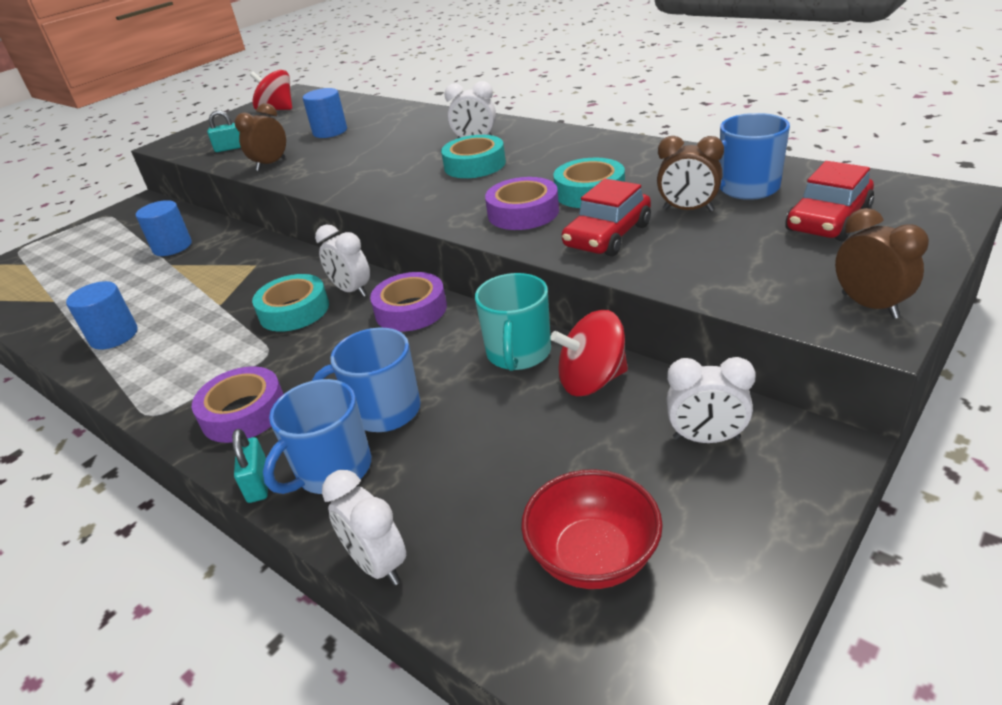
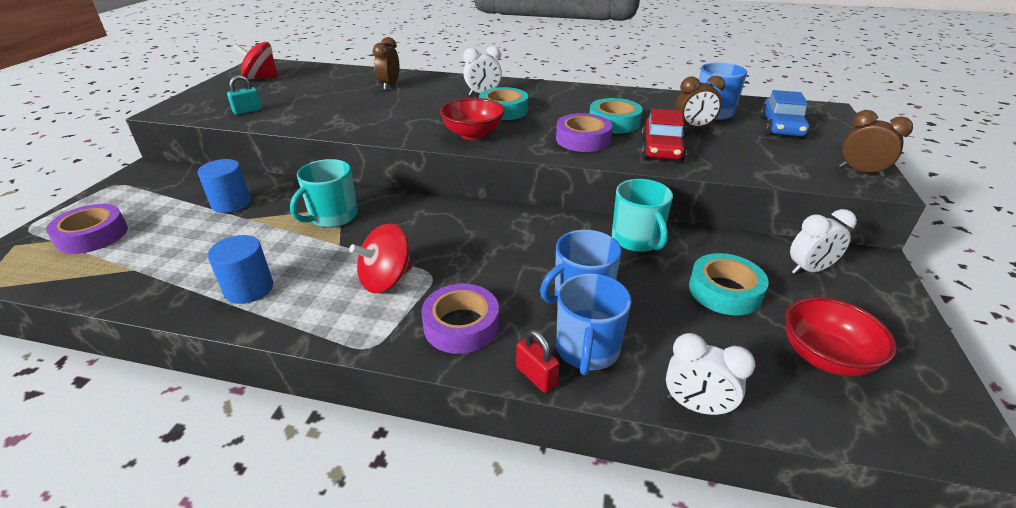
camera: 30 degrees left, 0 degrees up
turquoise padlock [232,429,268,503] -> red padlock [516,330,559,393]
brown clock [234,103,286,171] -> brown clock moved to [373,37,399,90]
turquoise tape [252,274,329,332] -> turquoise tape moved to [689,253,769,316]
blue cylinder [303,88,347,138] -> none
white clock [315,225,370,297] -> none
purple tape [370,272,447,332] -> purple tape moved to [46,204,128,254]
red spinning top [550,310,628,396] -> red spinning top moved to [349,223,412,293]
red car [785,161,874,241] -> blue car [760,90,810,139]
none -> turquoise mug [290,159,358,228]
none -> red bowl [440,98,505,140]

